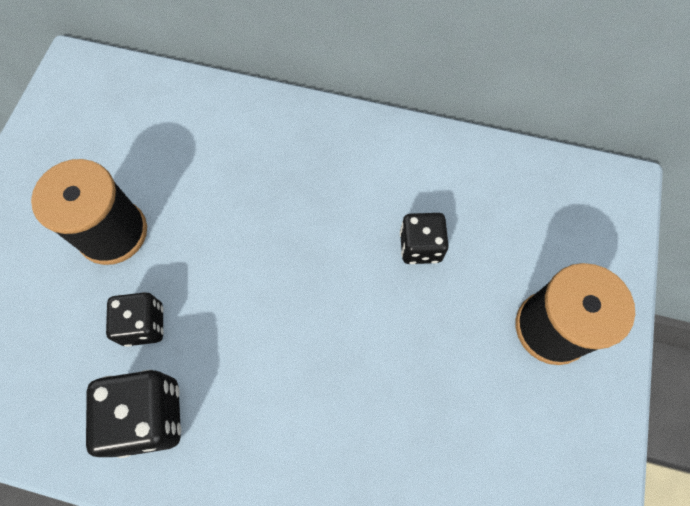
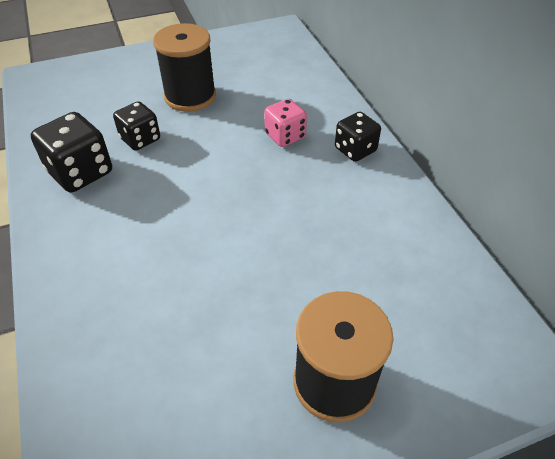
camera: 55 degrees right, 20 degrees down
black dice [400,213,449,264] -> black dice moved to [335,112,381,162]
none -> pink dice [264,99,307,147]

